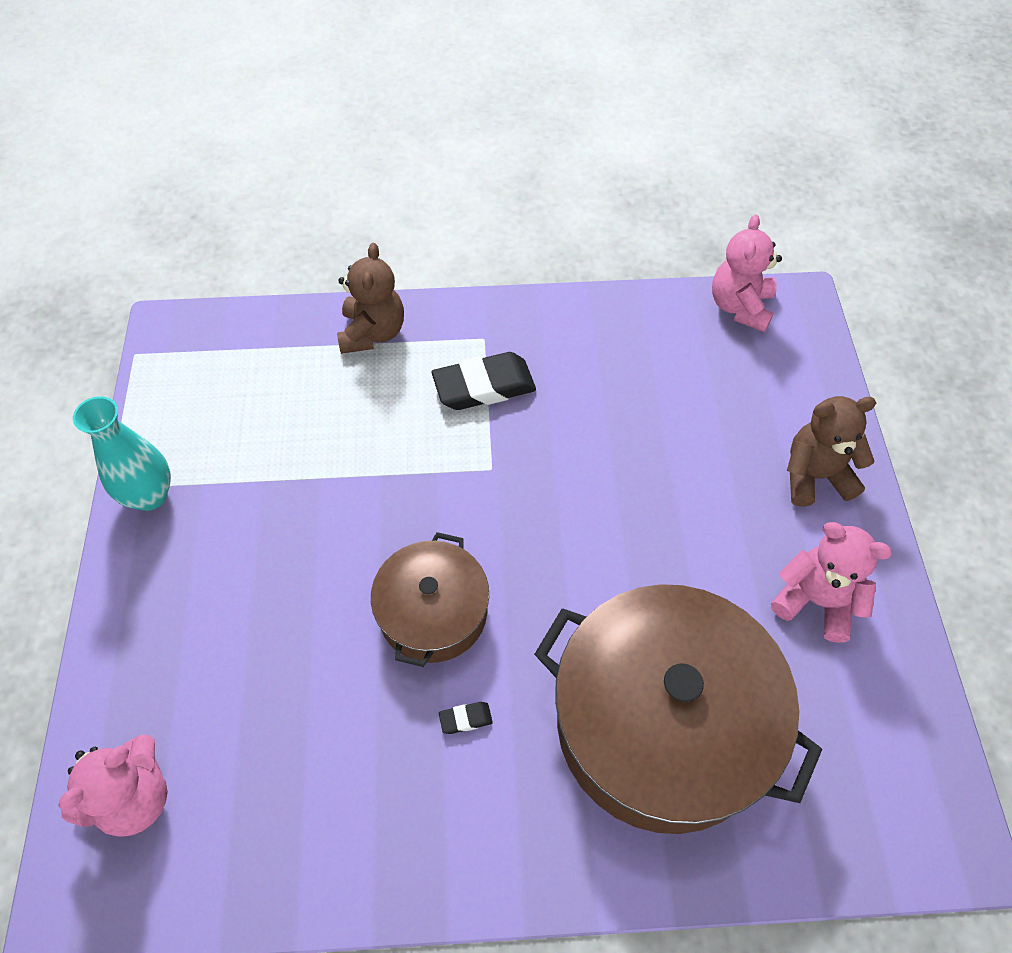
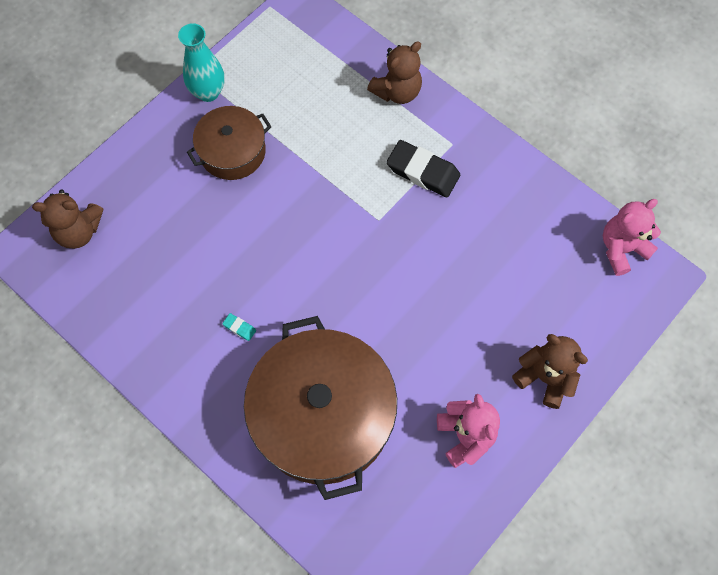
camera: 45 degrees right, 10 degrees up
pink teddy bear [58,734,168,837] -> brown teddy bear [32,190,103,249]
brown pot [371,532,489,667] -> brown pot moved to [187,106,272,180]
black eraser [439,702,493,734] -> turquoise eraser [222,313,256,341]

